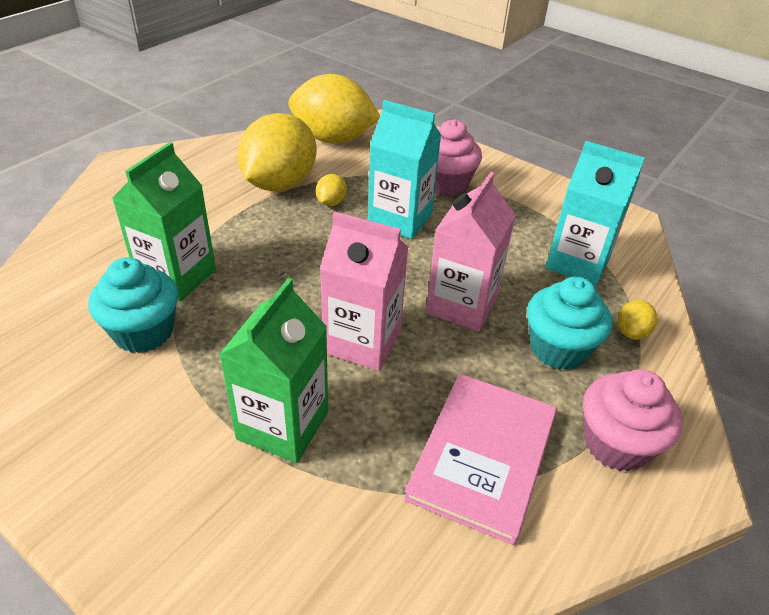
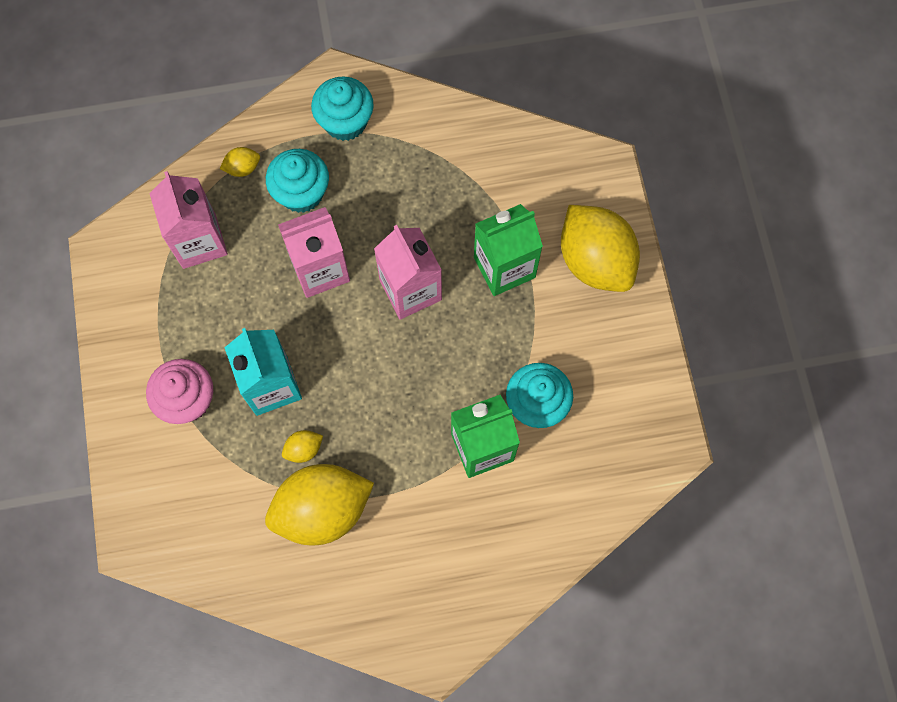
camera: 135 degrees left, 30 degrees up
yellow lemon [288,74,380,144] -> yellow lemon moved to [561,205,640,292]
pink book [404,374,557,545] -> none
turquoise carton [546,141,645,286] -> pink carton [149,171,228,269]
pink cupcake [583,369,683,472] -> turquoise cupcake [311,77,374,141]

